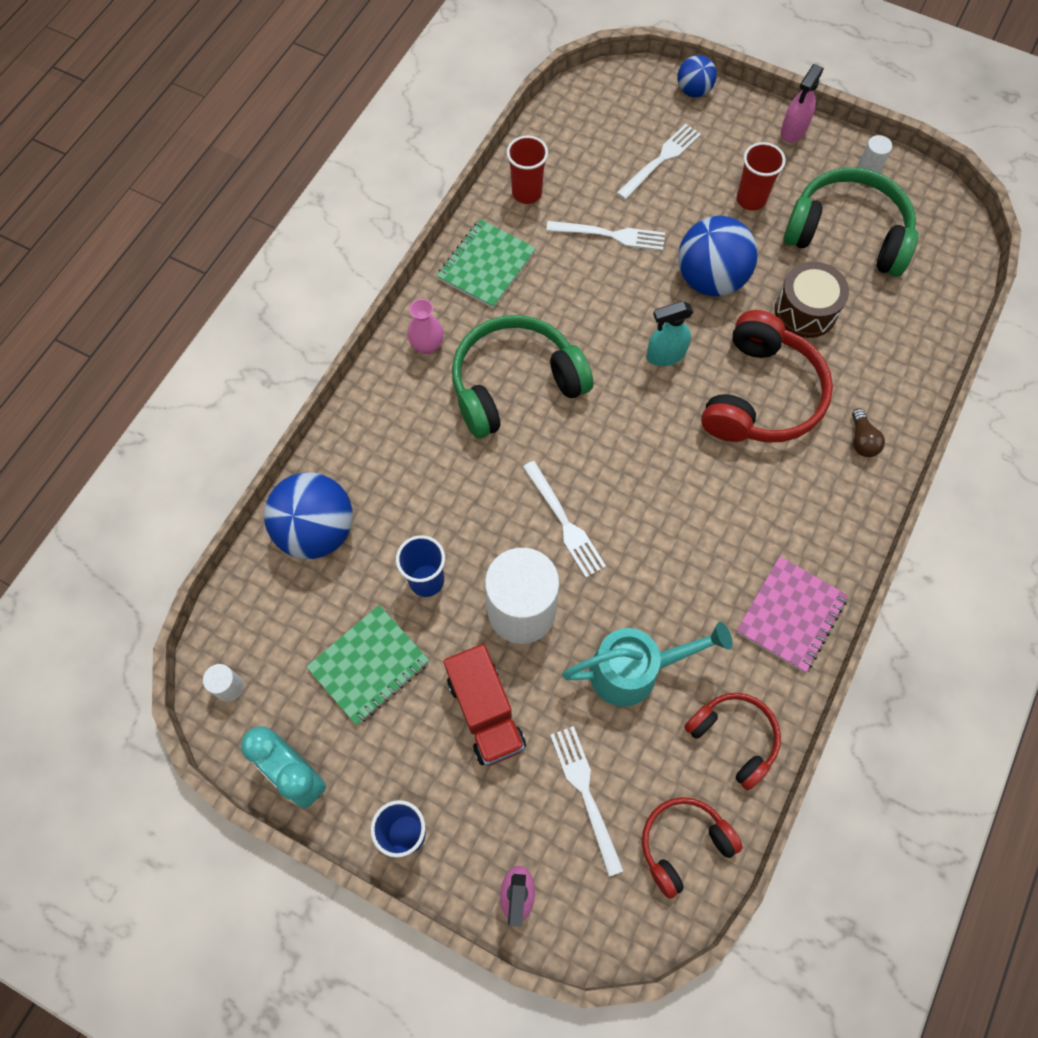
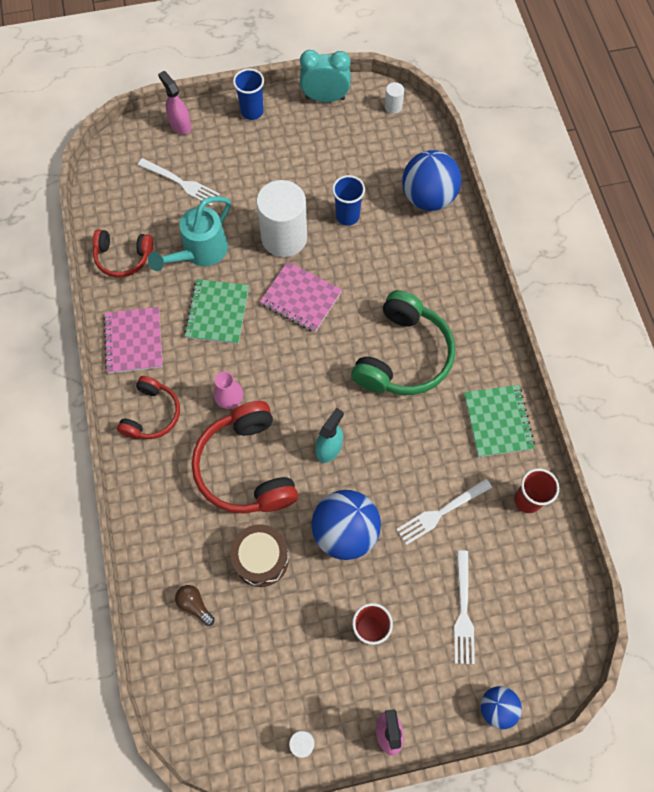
camera: 140 degrees right, 0 degrees up
green notebook [306,605,429,725] -> green notebook moved to [184,279,249,344]
pink vase [407,299,444,354] -> pink vase moved to [214,371,243,409]
red truck [444,644,526,766] -> none
white fork [523,461,606,577] -> pink notebook [260,261,342,332]
red headphones [642,797,743,899] -> red headphones moved to [117,376,180,439]
green headphones [783,167,918,277] -> none
brown light bulb [852,408,885,457] -> brown light bulb moved to [175,585,215,626]

